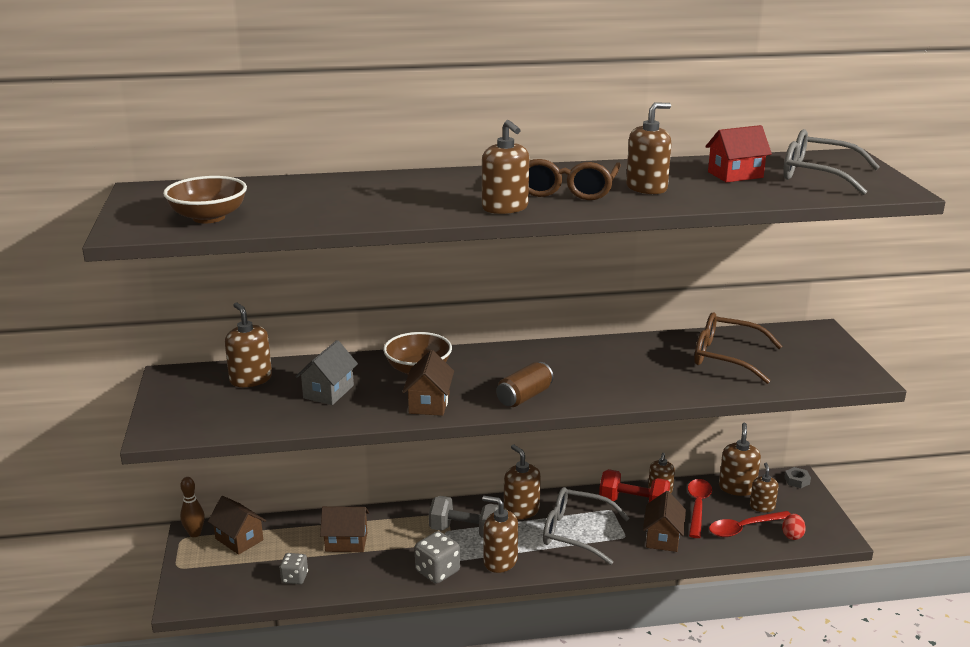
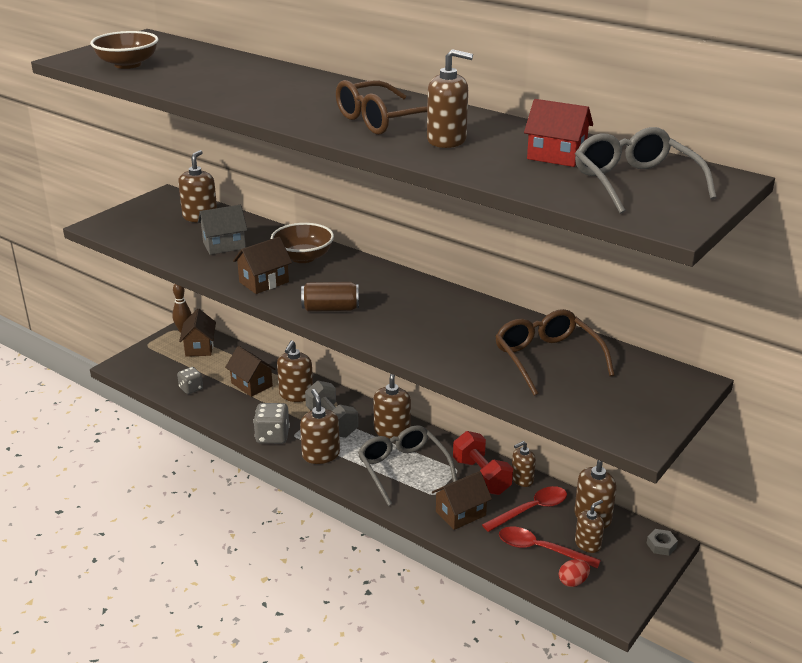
camera: 45 degrees right, 5 degrees up
brown soap dispenser [482,120,529,214] -> brown soap dispenser moved to [277,340,313,402]

